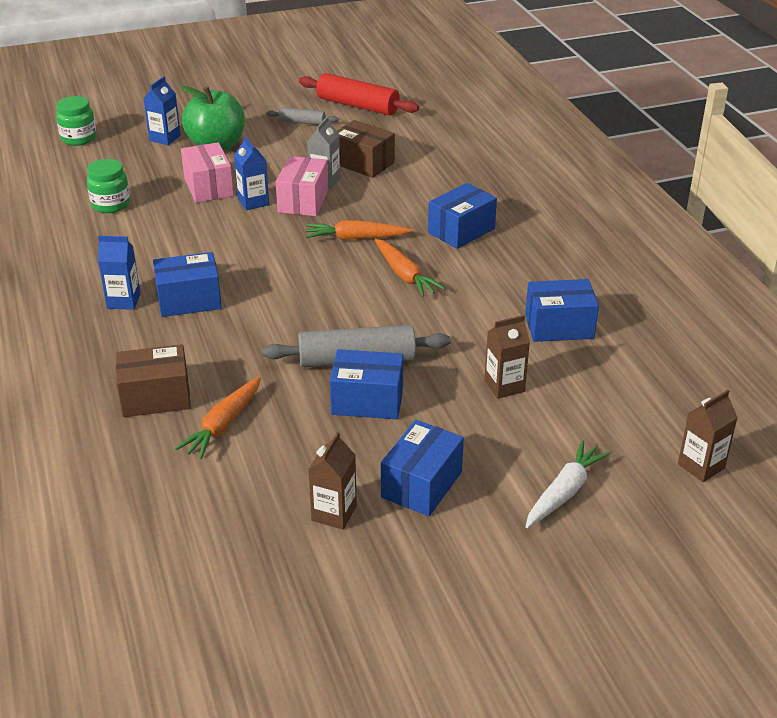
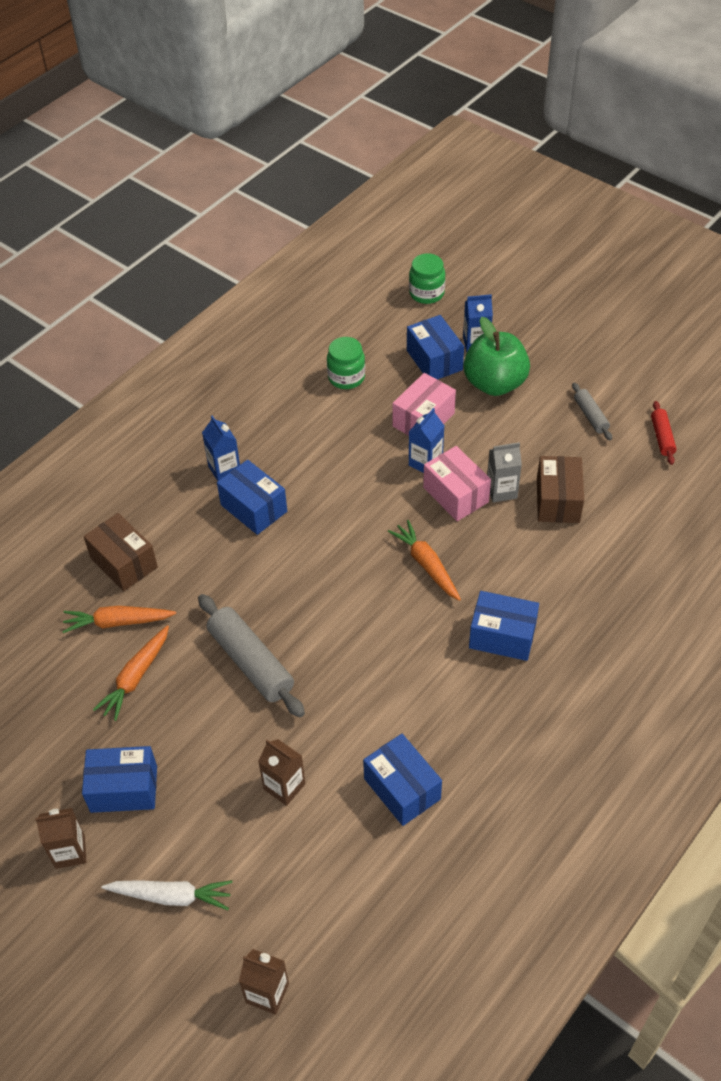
camera: 60 degrees right, 15 degrees up
pink box [276,156,328,216] -> pink box turned 75 degrees clockwise [423,446,491,521]
red rolling pin [299,73,419,115] -> red rolling pin [651,401,677,465], size x0.53
brown carton [308,432,357,530] -> brown carton moved to [35,808,86,869]
blue box [330,349,403,419] -> blue box moved to [407,315,464,379]
orange carrot [375,239,445,297] -> orange carrot moved to [93,625,169,721]

